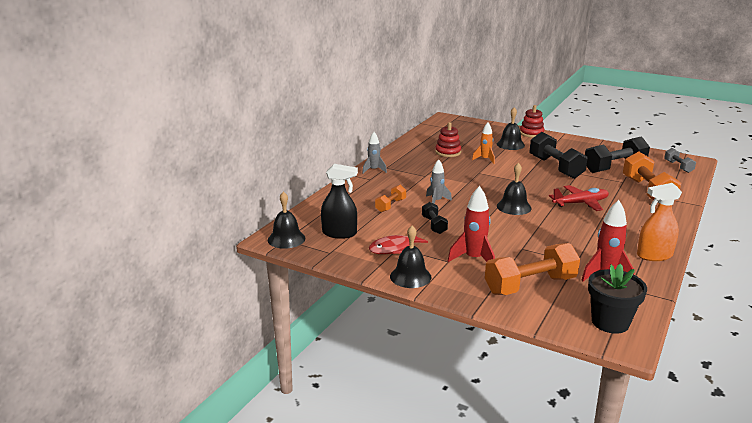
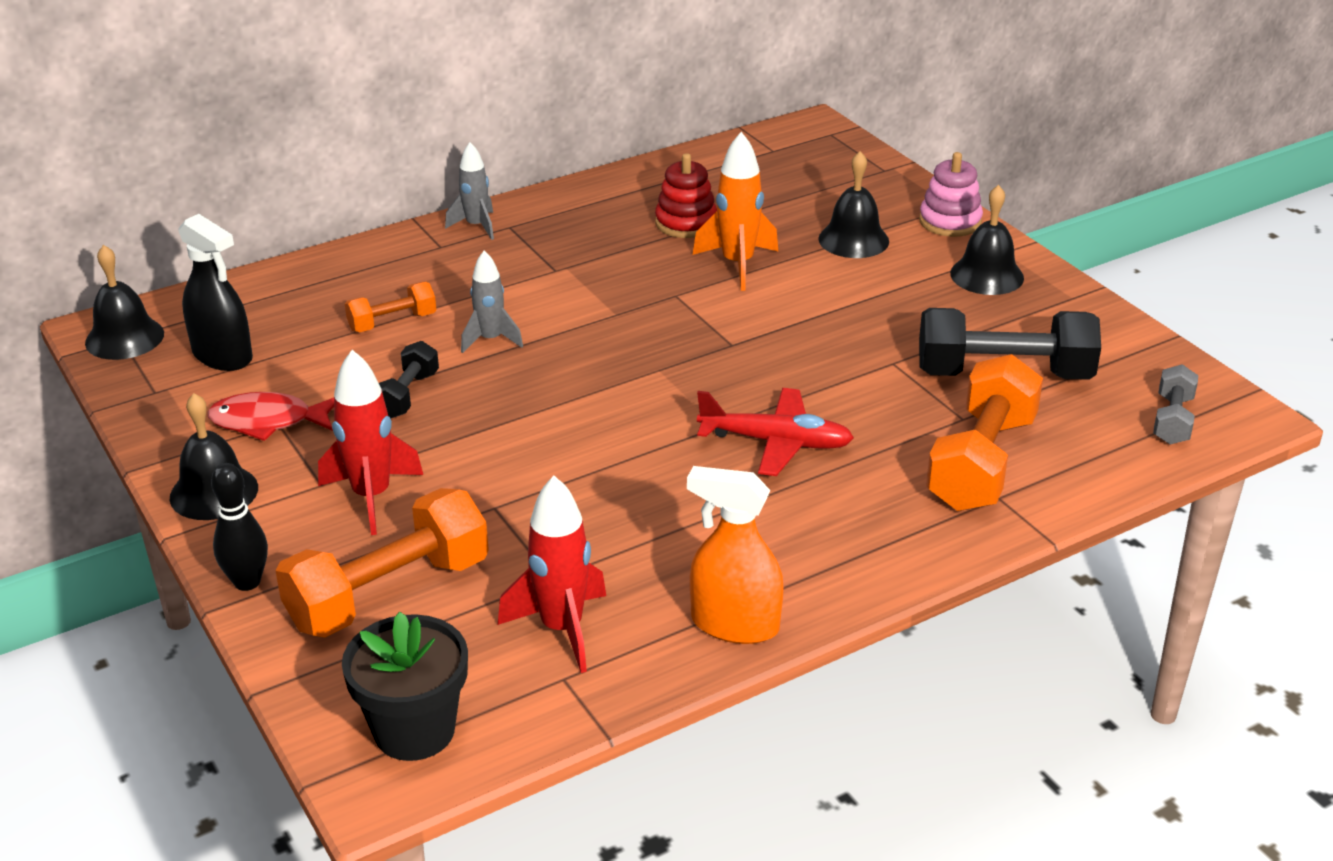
camera: 30 degrees right, 10 degrees up
orange rocket [472,122,495,164] -> orange rocket [693,132,778,291], size x1.51
orange dumbbell [485,243,580,295] -> orange dumbbell turned 45 degrees counterclockwise [276,488,489,637]
black bell [497,163,532,215] -> black bell moved to [950,185,1024,295]
red stacking toy [520,105,545,138] -> pink stacking toy [919,152,983,237]
black dumbbell [529,132,588,179] -> none
none -> black bowling pin [211,463,268,591]

